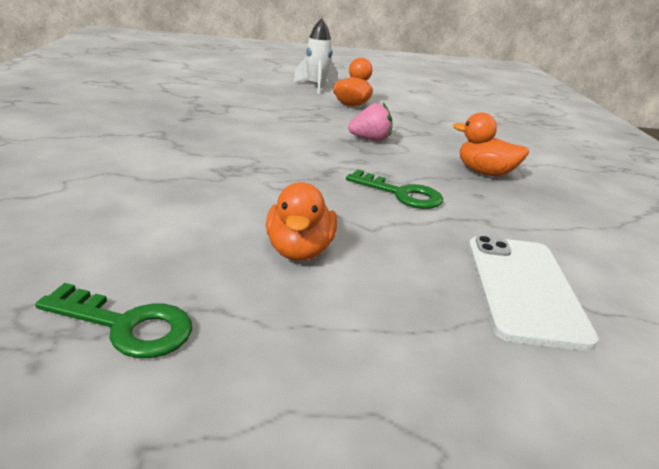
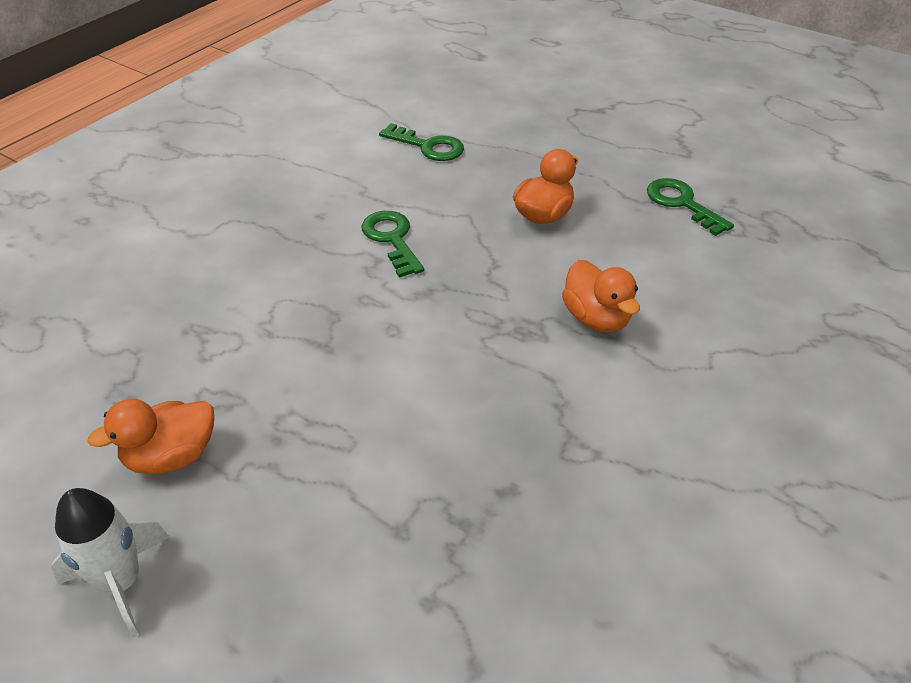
camera: 140 degrees left, 15 degrees up
pink strawberry [348,103,392,141] -> none
orange duck [453,112,529,177] -> orange duck moved to [562,260,640,333]
white phone [468,235,599,351] -> green key [379,123,464,161]

